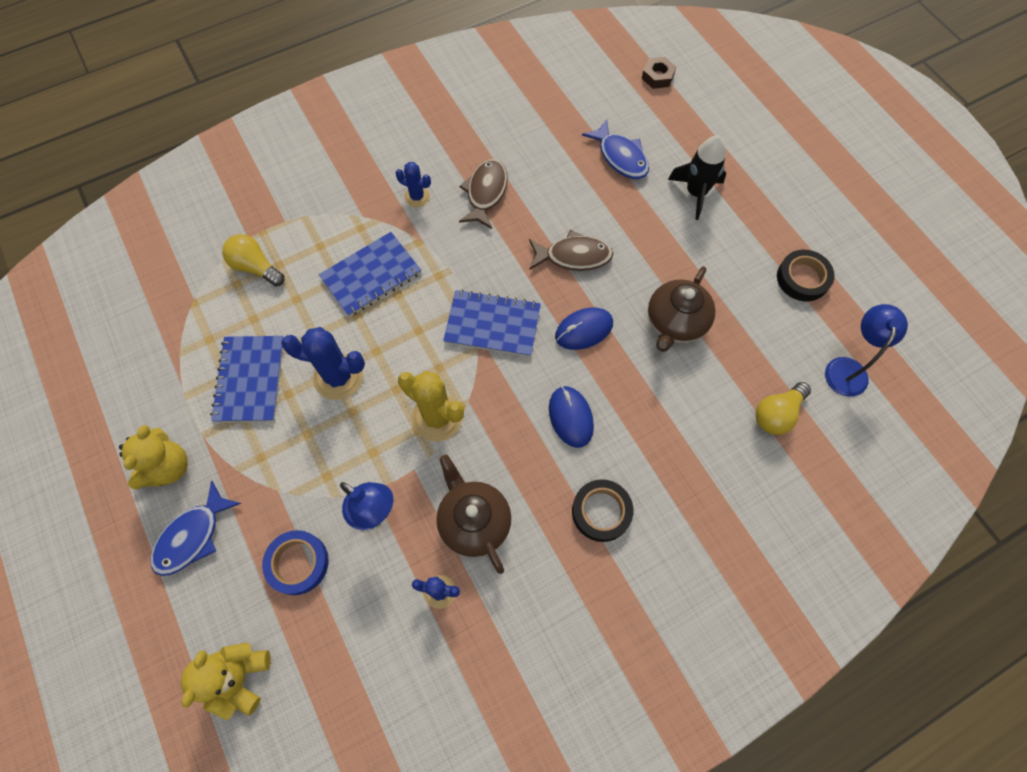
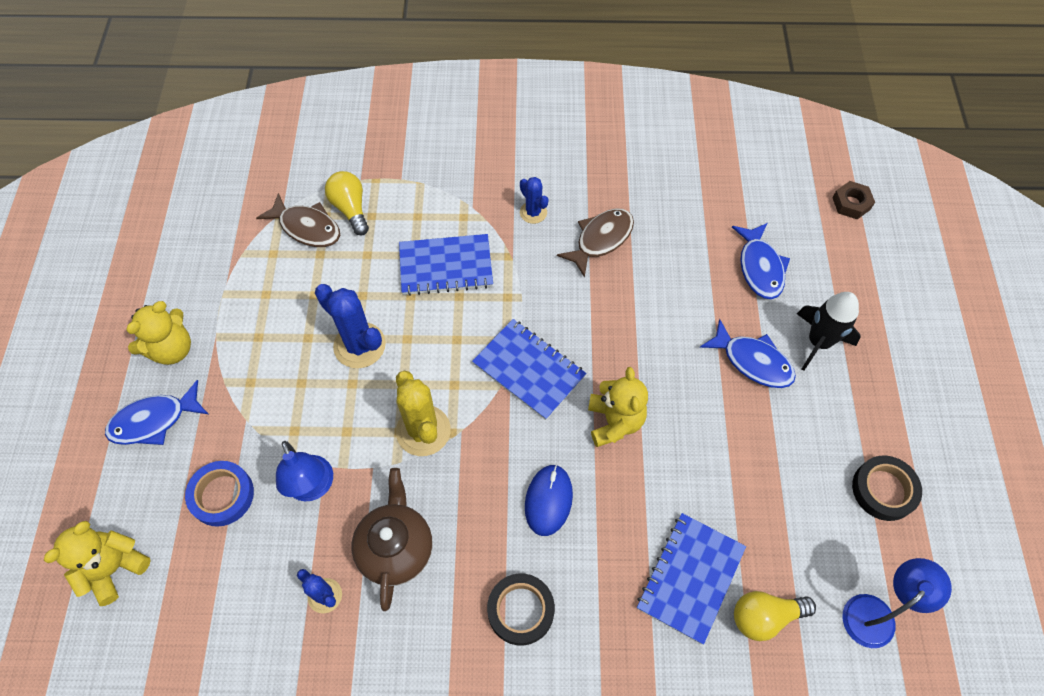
camera: 30 degrees right, 5 degrees down
blue notebook [210,336,283,422] -> blue notebook moved to [637,513,746,645]
brown fish [529,230,613,271] -> brown fish moved to [256,193,340,247]
blue mouse [555,307,613,350] -> yellow teddy bear [588,367,648,447]
brown teapot [648,266,716,352] -> none
none -> blue fish [700,319,796,388]

